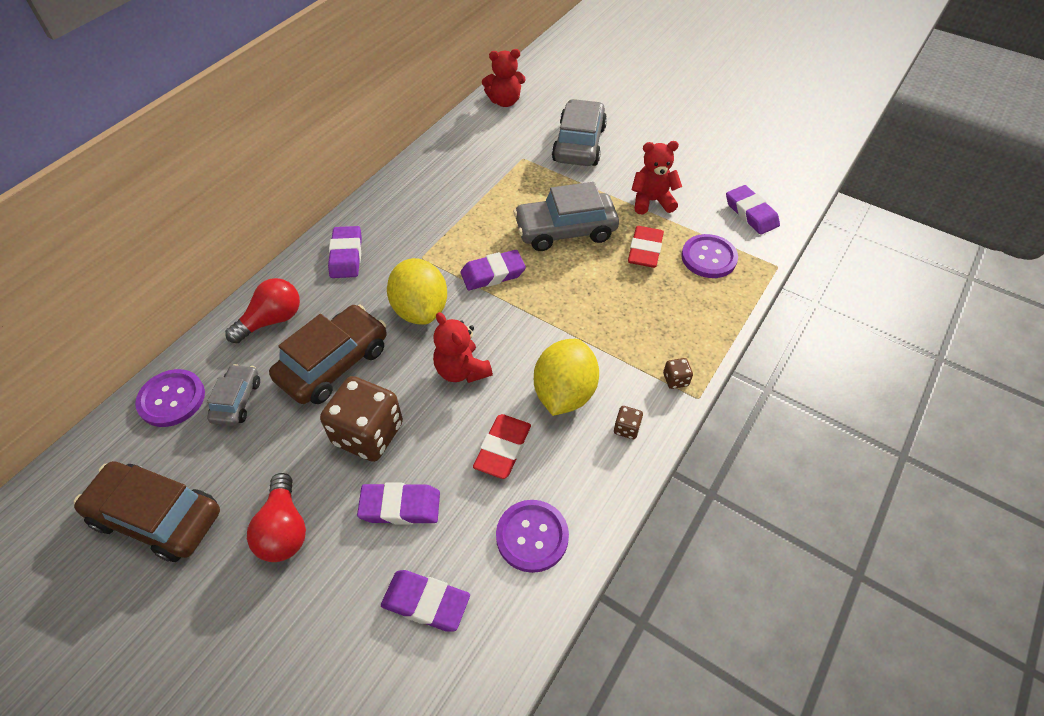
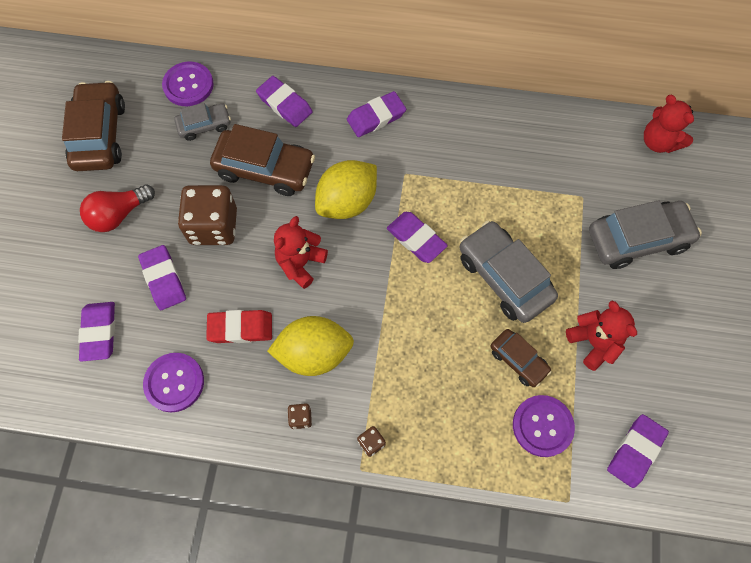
camera: 65 degrees right, 15 degrees up
red light bulb [225,278,300,344] -> purple eraser [256,76,313,127]
red eraser [628,226,664,268] -> brown car [490,329,551,387]

